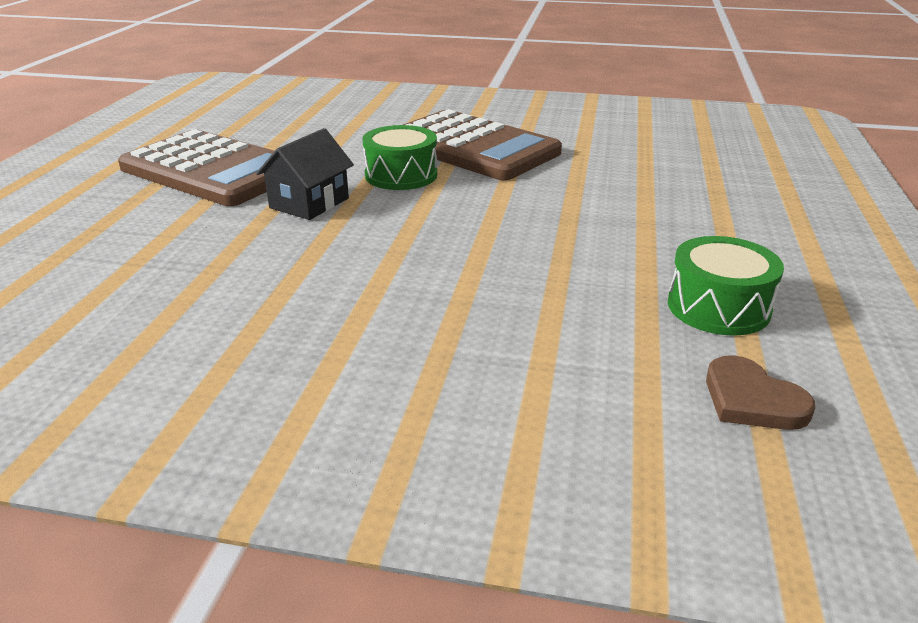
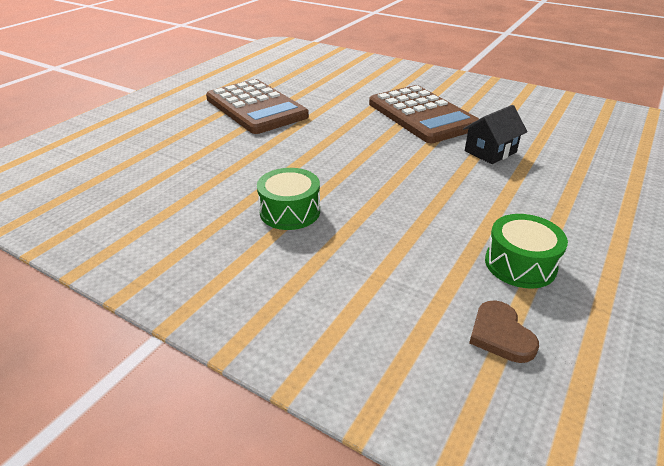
camera: 20 degrees right, 5 degrees up
black house [256,128,354,220] -> black house moved to [463,105,527,164]
green drum [362,125,437,190] -> green drum moved to [257,168,320,230]

